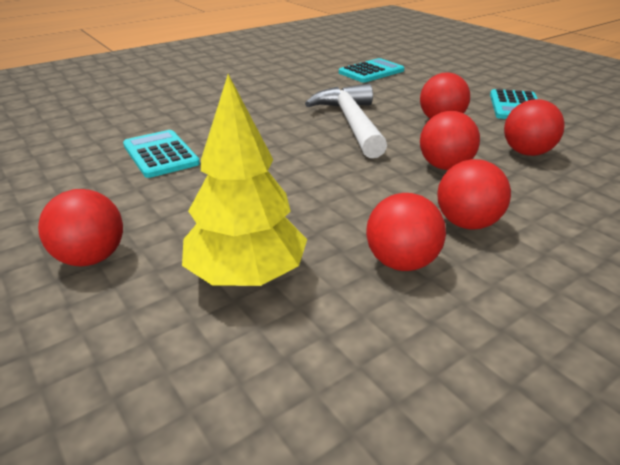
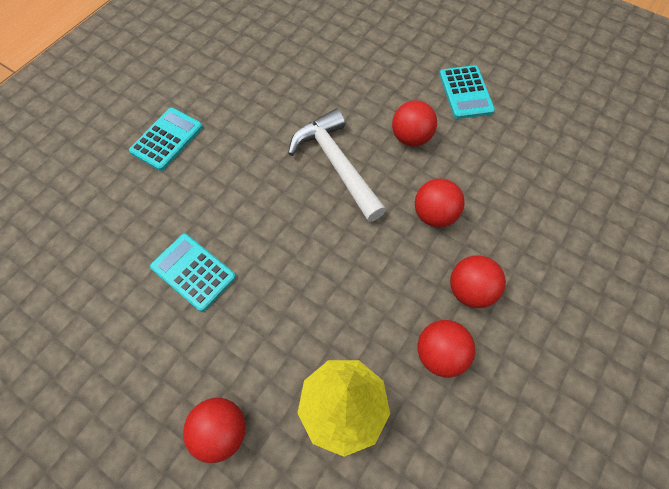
camera: 20 degrees left, 30 degrees up
turquoise calculator [339,58,404,83] -> turquoise calculator moved to [129,108,203,171]
red ball [504,99,565,156] -> none

